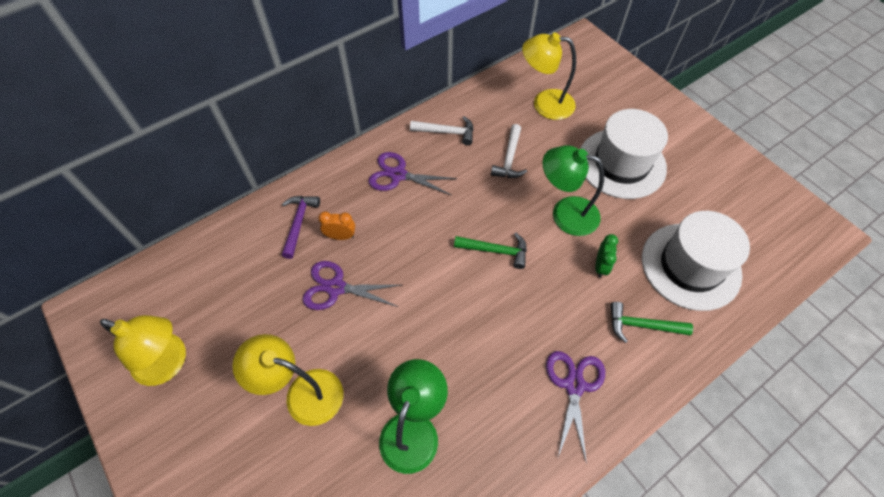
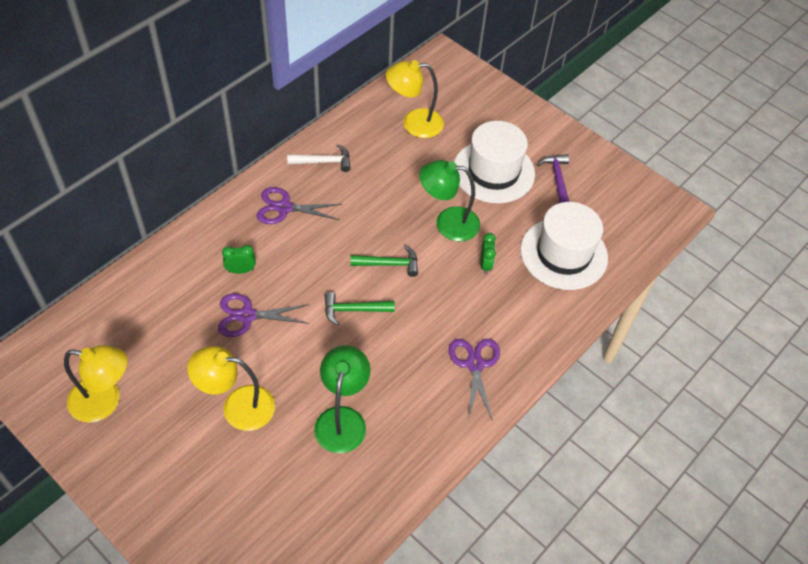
camera: 15 degrees left, 5 degrees down
purple hammer [282,196,320,259] -> purple hammer moved to [538,154,569,203]
orange clock [318,212,355,240] -> green clock [222,245,256,274]
white hammer [491,124,527,178] -> none
green hammer [610,302,693,343] -> green hammer moved to [324,292,395,326]

